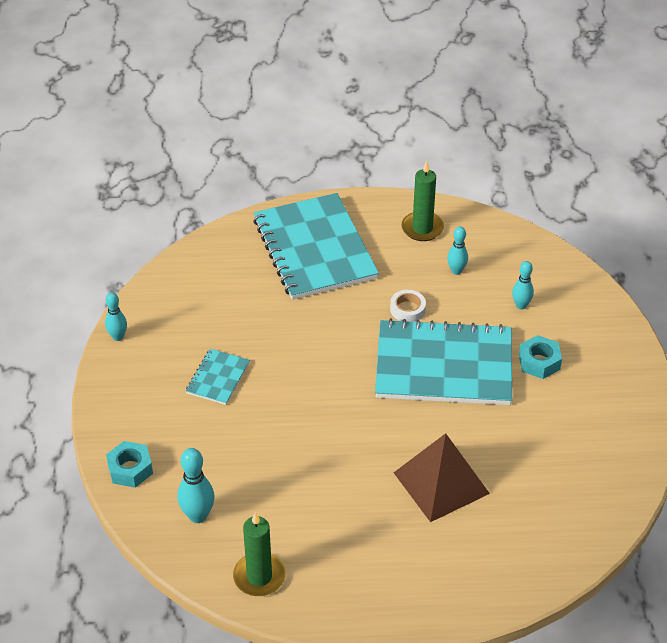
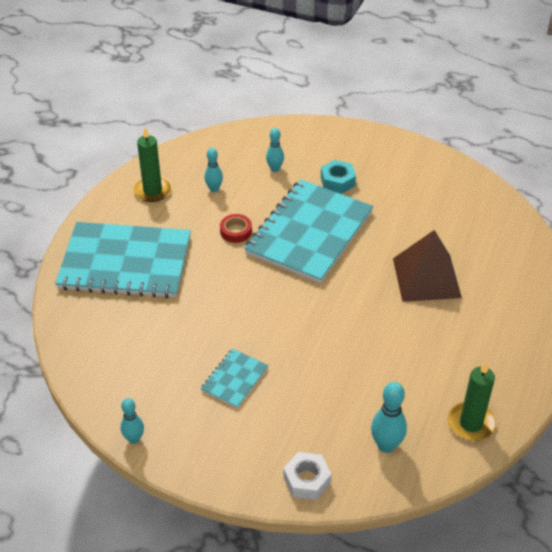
camera: 65 degrees left, 0 degrees up
turquoise nut [106,441,153,488] -> white nut [283,452,332,500]
turquoise notebook [186,349,250,405] -> turquoise notebook turned 75 degrees clockwise [201,348,269,408]
white tape [390,290,426,322] -> red tape [220,214,252,243]

